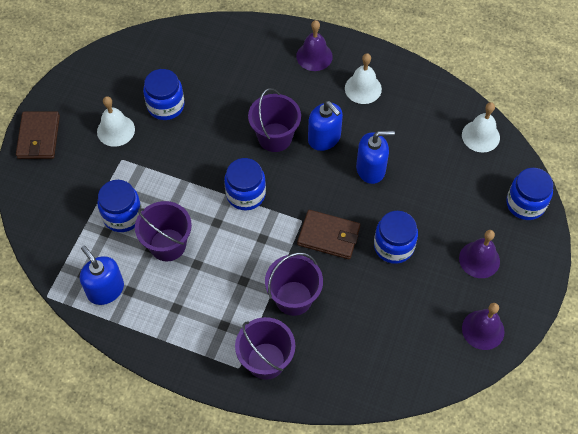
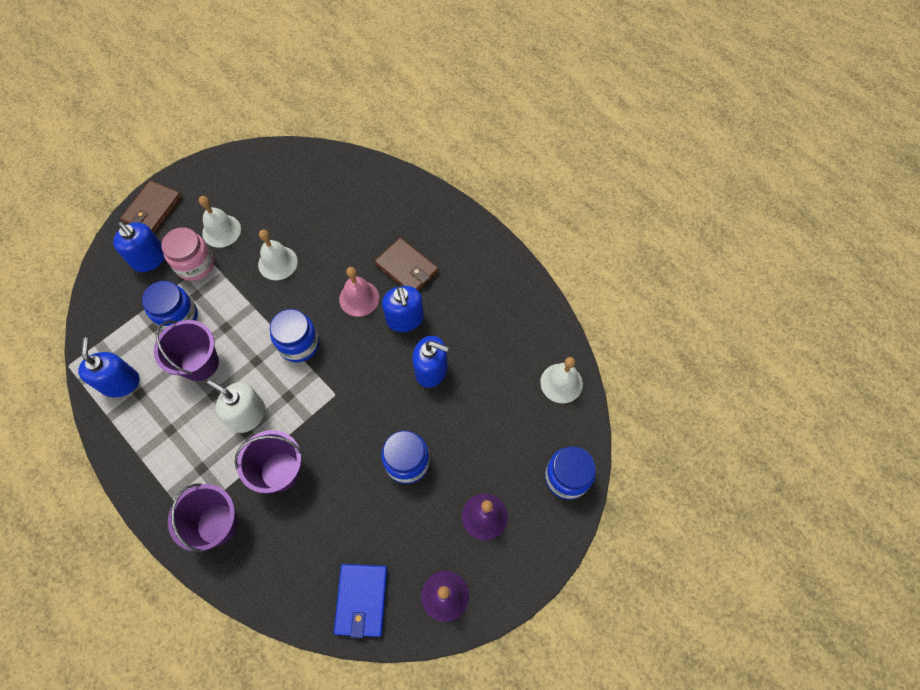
camera: 25 degrees right, 5 degrees up
blue jar [143,69,185,120] -> none
purple bucket [248,88,301,152] -> pink bell [339,267,379,317]
purple bell [296,20,333,71] -> none
brown wallet [297,210,360,259] -> brown wallet moved to [374,238,439,291]
white bell [345,53,382,104] -> white bell moved to [258,230,298,280]
none -> blue soap dispenser [113,222,165,272]
none -> pink jar [161,227,214,281]
none -> white soap dispenser [207,380,265,433]
none -> blue wallet [334,564,387,638]

